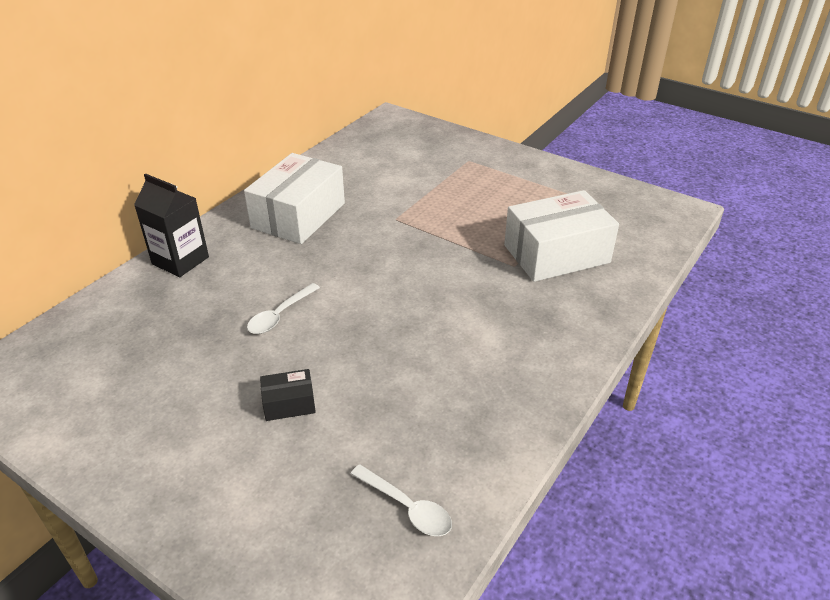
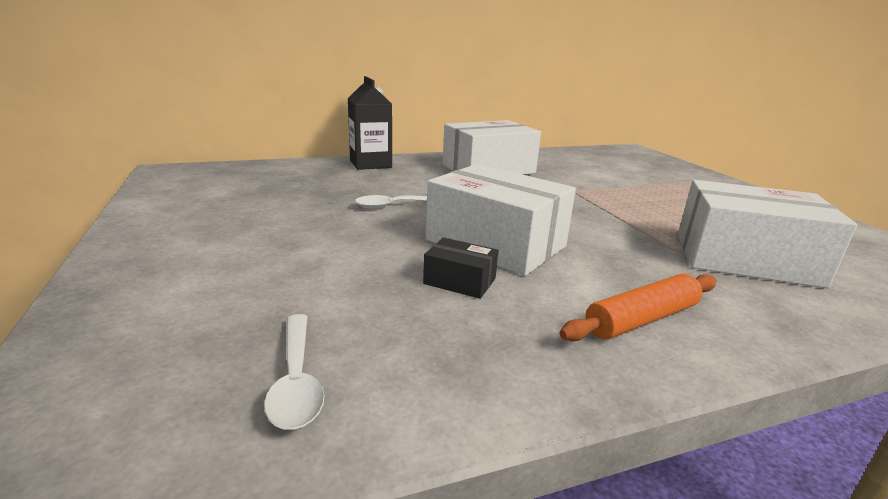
camera: 35 degrees right, 15 degrees down
black box [260,369,316,421] -> black box moved to [423,238,498,299]
none -> white box [426,164,576,276]
none -> orange rolling pin [560,274,716,341]

